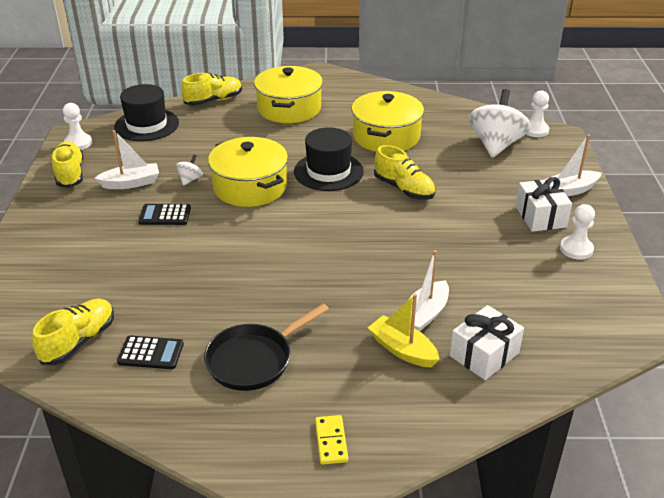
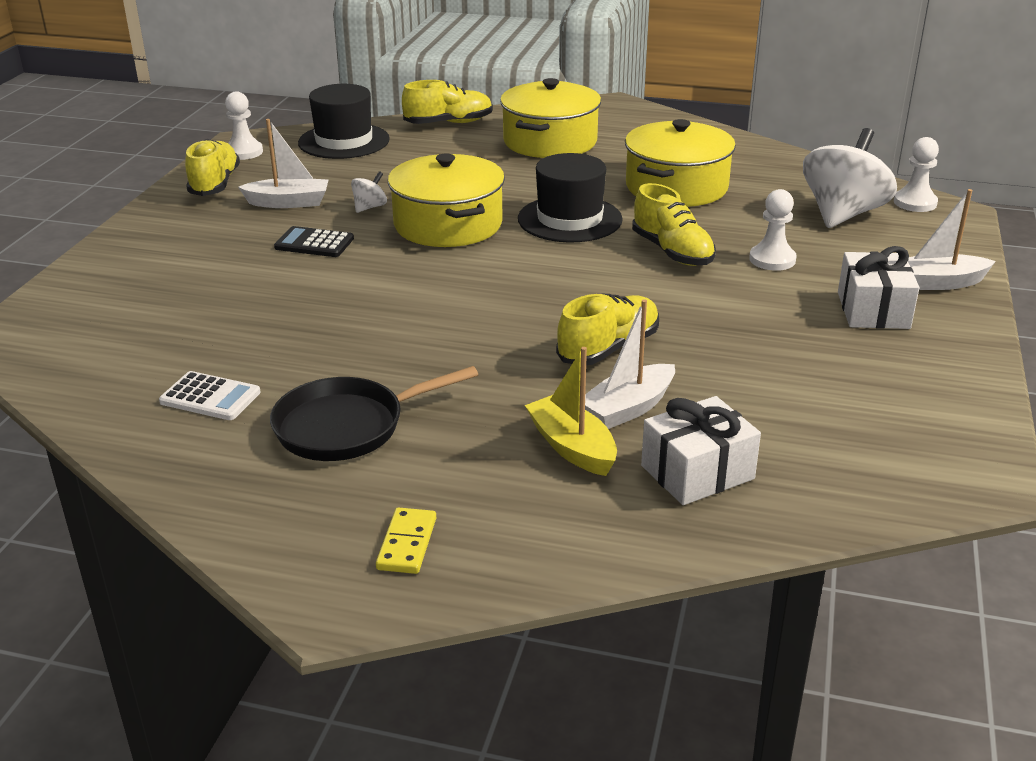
camera: 15 degrees right, 5 degrees down
yellow shoe [32,299,114,365] -> yellow shoe moved to [556,294,659,365]
black calculator [117,335,184,369] -> white calculator [159,371,261,420]
white pawn [560,204,595,260] -> white pawn moved to [749,189,796,271]

